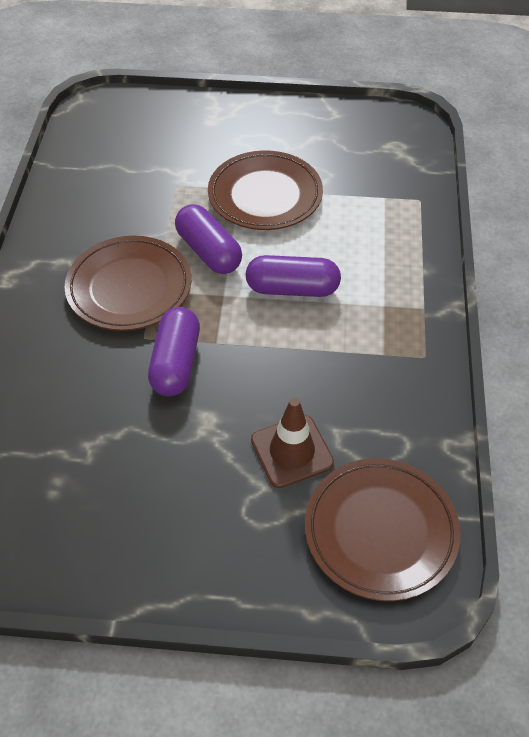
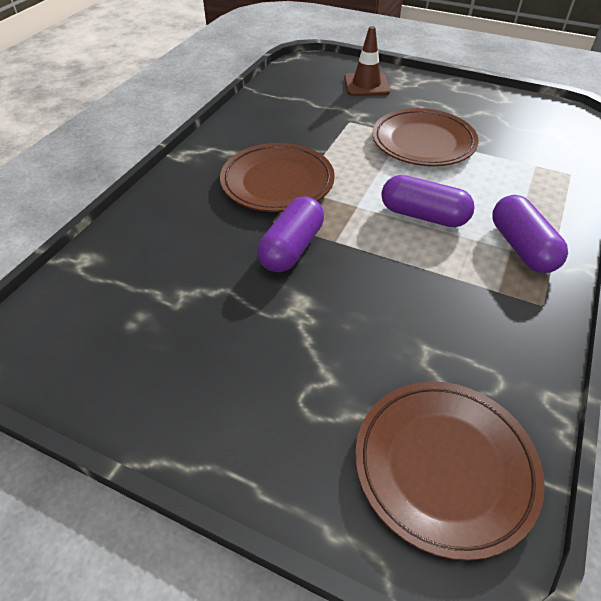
camera: 20 degrees right, 5 degrees down
purple capsule [175,204,242,274] -> purple capsule moved to [492,195,568,273]
brown traffic cone [251,398,334,488] -> brown traffic cone moved to [344,26,390,96]

